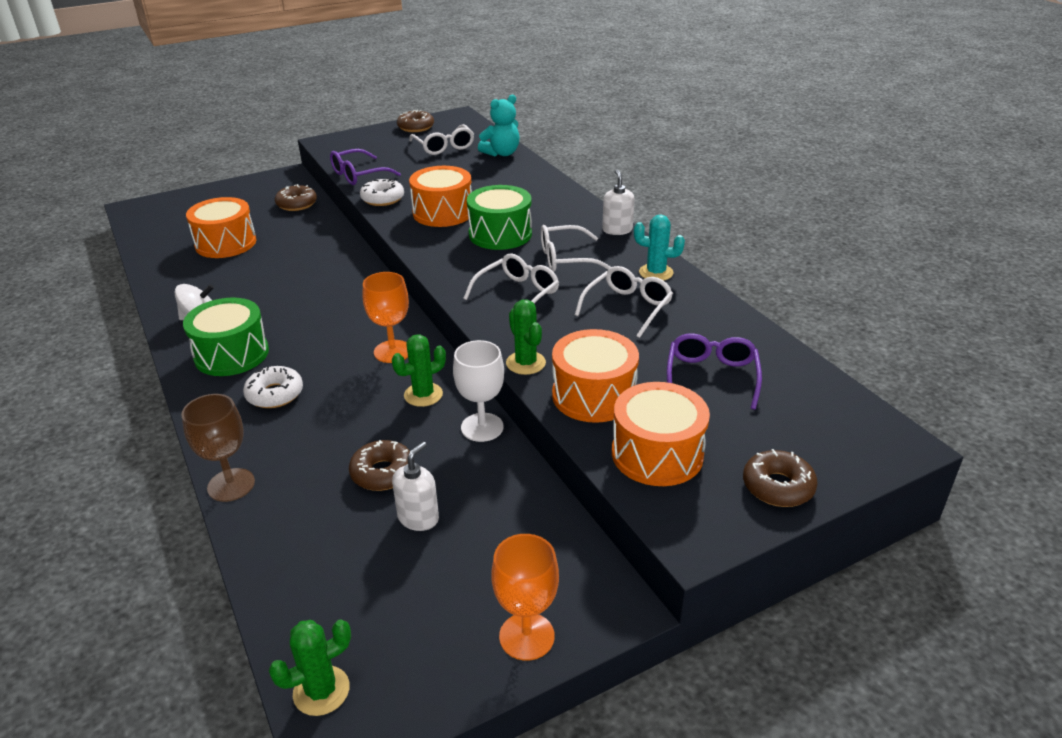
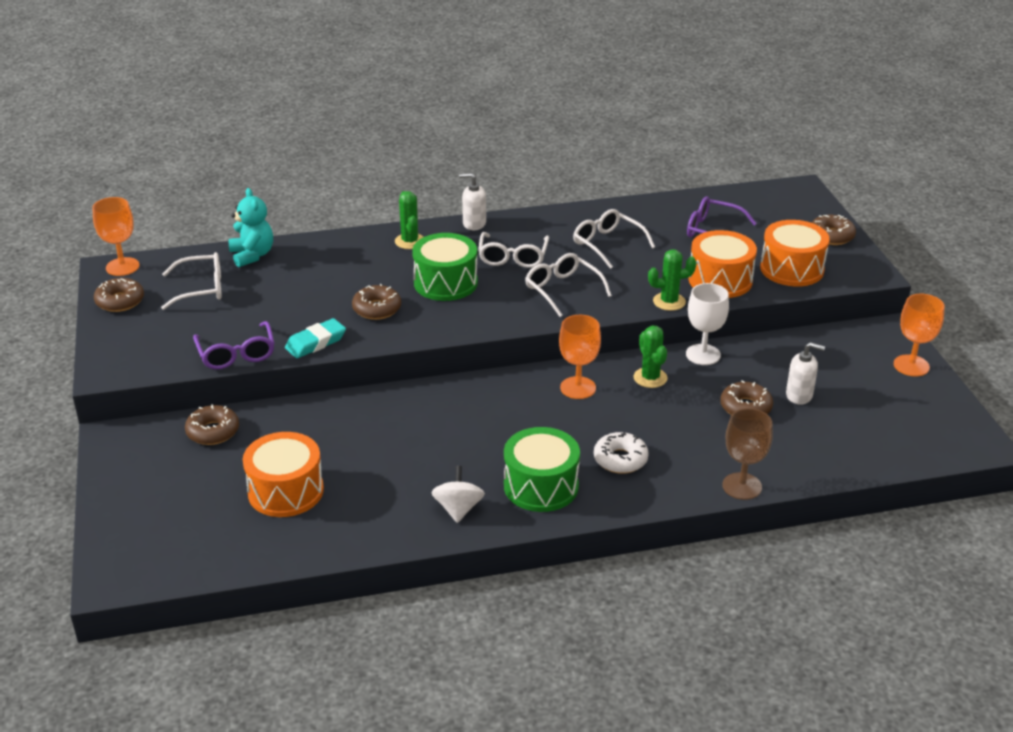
camera: 75 degrees left, 0 degrees up
green cactus [269,620,351,716] -> green cactus moved to [395,191,423,249]
white donut [360,178,404,206] -> turquoise eraser [285,318,346,358]
white soap dispenser [392,442,439,531] -> white soap dispenser turned 150 degrees clockwise [786,342,825,405]
orange drum [409,166,472,227] -> brown donut [352,284,401,320]
turquoise cactus [634,215,685,281] -> none
none -> orange goblet [92,197,140,276]

